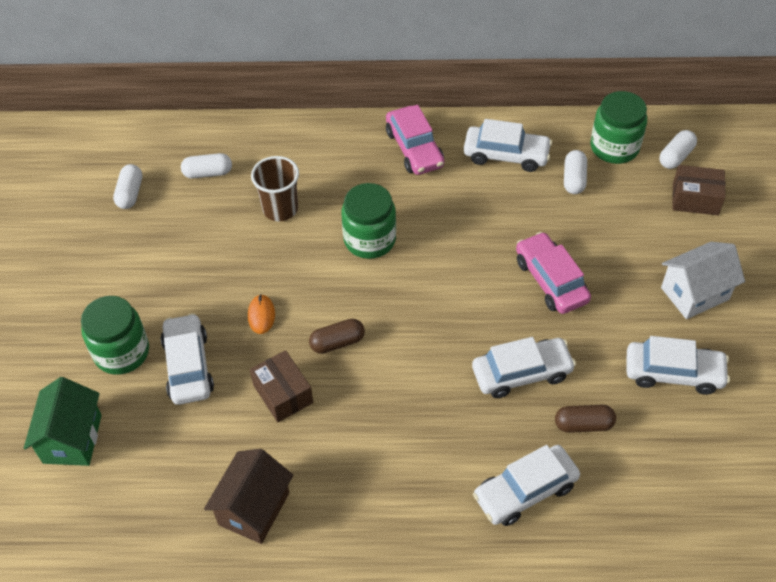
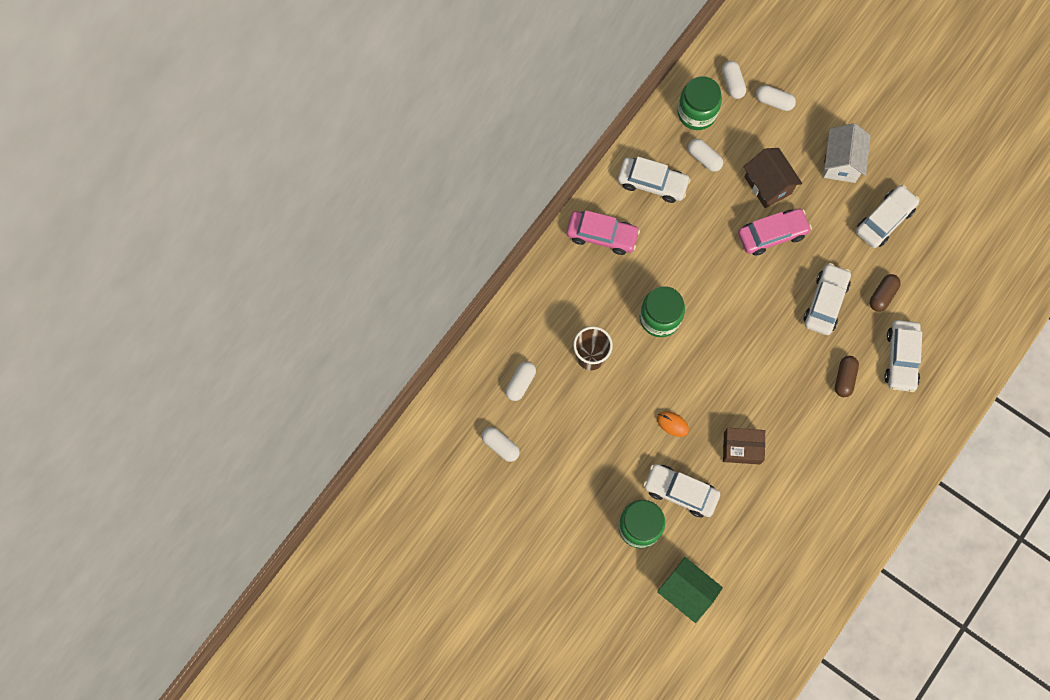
camera: 55 degrees left, 20 degrees up
brown house [204,449,293,544] -> brown house moved to [744,148,802,208]
brown capsule [309,319,365,354] -> brown capsule moved to [835,356,859,397]
white car [464,119,552,172] -> white car turned 60 degrees clockwise [618,157,691,203]
pink car [516,232,591,314] -> pink car turned 150 degrees clockwise [738,209,812,256]
brown box [672,165,726,215] -> white capsule [756,85,796,111]

